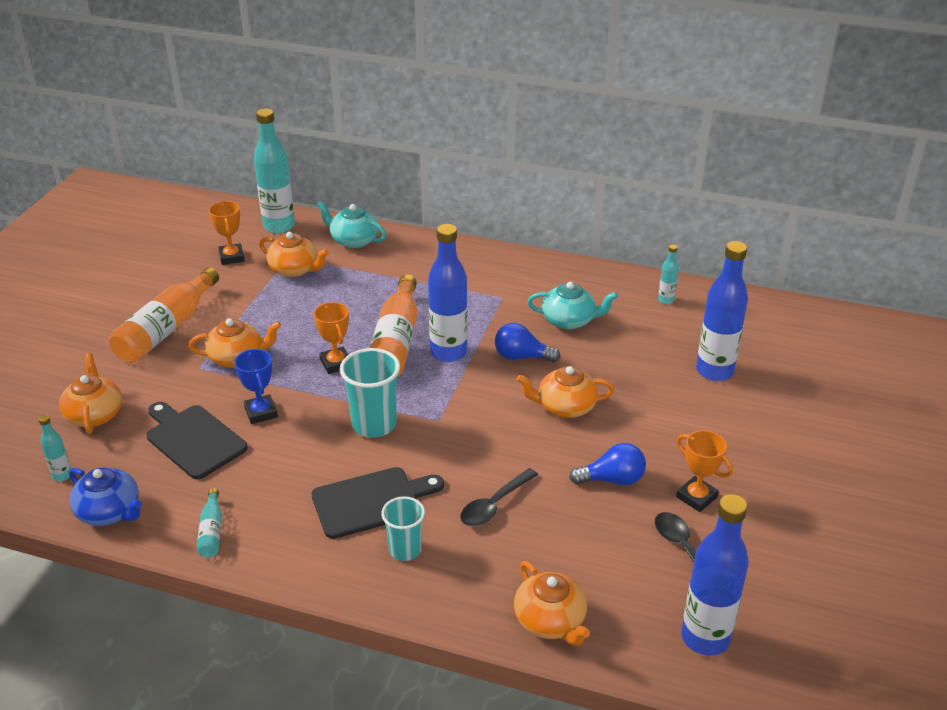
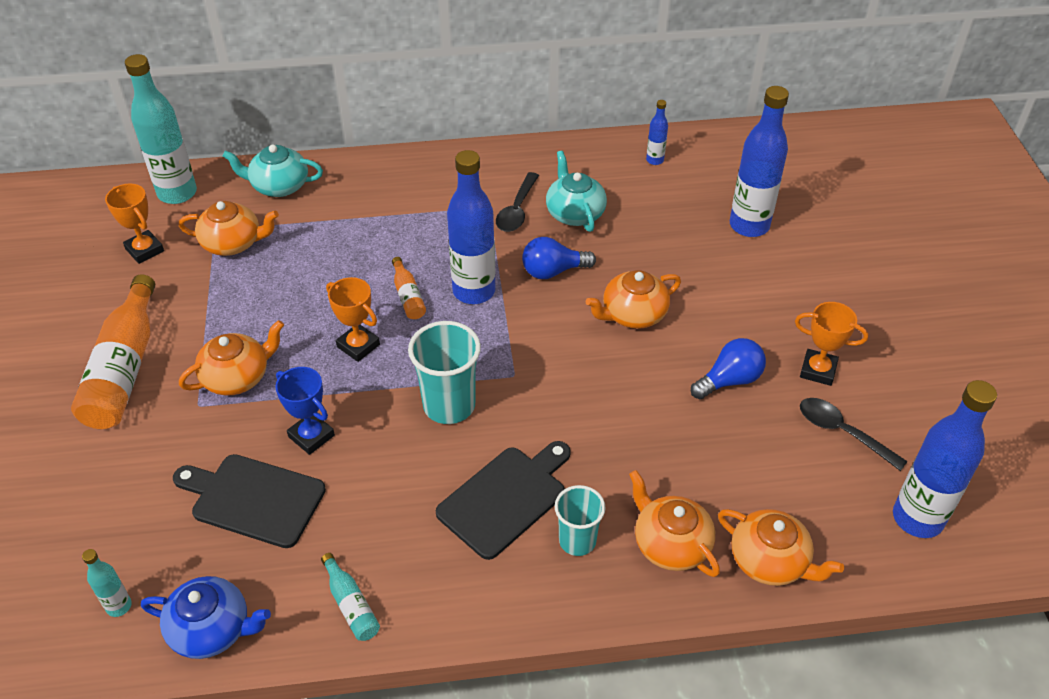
camera: 25 degrees left, 10 degrees up
orange teapot [59,353,122,434] -> orange teapot moved to [629,470,720,577]
orange bottle [370,274,418,377] -> orange bottle [392,257,426,319], size x0.47
black spoon [460,468,538,526] -> black spoon moved to [496,172,539,232]
turquoise teapot [527,282,618,330] -> turquoise teapot turned 90 degrees counterclockwise [546,151,607,232]
turquoise bottle [658,245,679,304] -> blue bottle [646,100,668,165]

